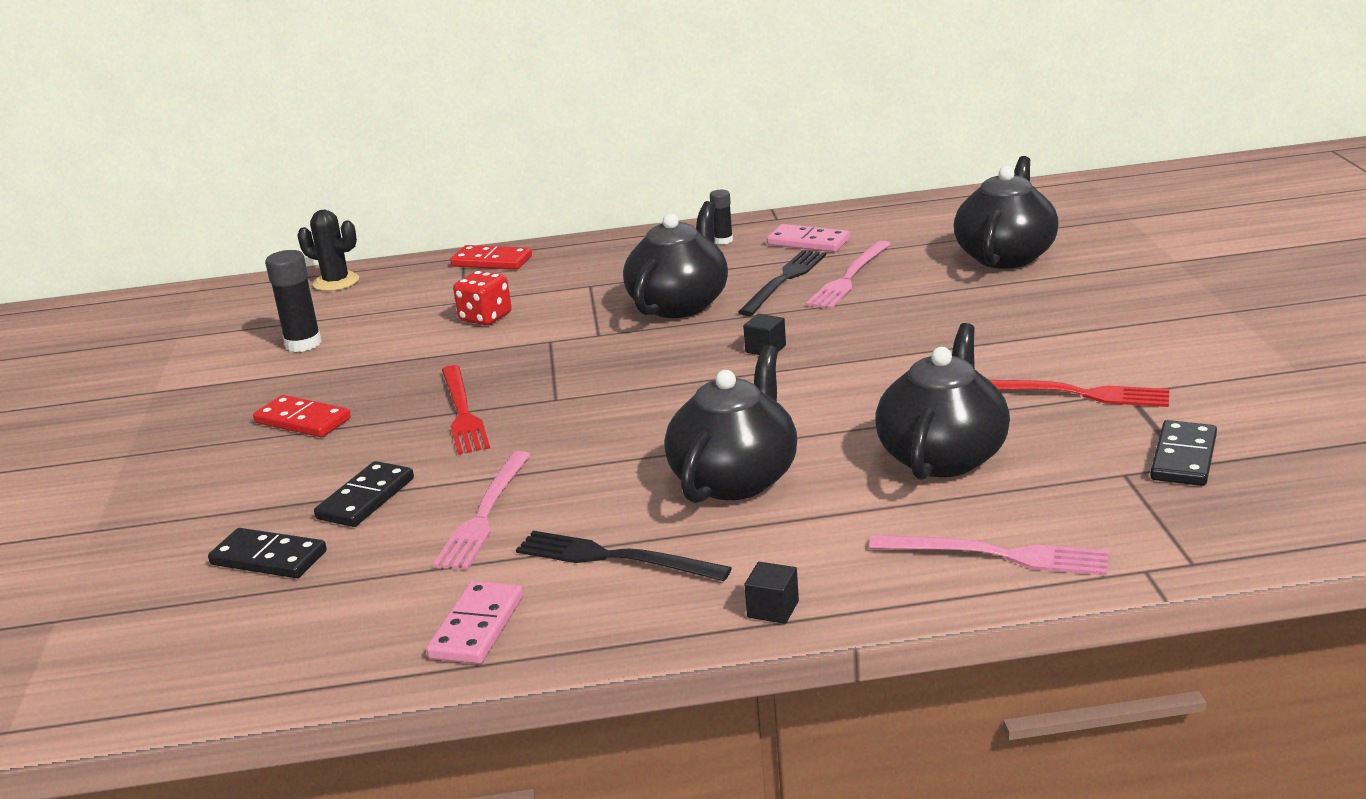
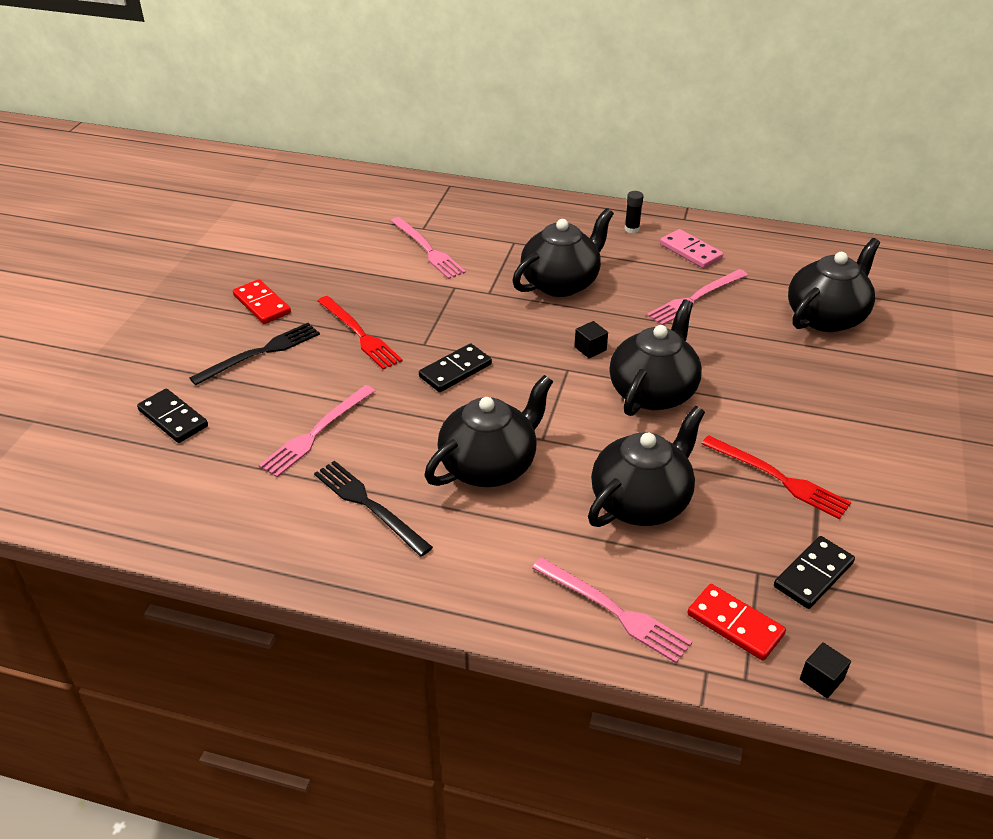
camera: 20 degrees right, 15 degrees up
black glue stick [265,250,322,352] -> none
black cactus [297,210,359,291] -> none
black domino [314,461,414,527] -> black domino moved to [419,343,492,392]
pink domino [426,581,523,664] -> none
red fork [442,365,490,455] -> red fork turned 45 degrees counterclockwise [318,296,403,370]
red domino [450,245,532,270] -> red domino moved to [687,584,786,661]
red dice [453,271,512,325] -> pink fork [391,217,466,279]
black fork [738,250,826,316] -> black fork moved to [189,323,320,385]
black cube [744,562,799,624] -> black cube moved to [800,642,851,698]
none -> black teapot [609,299,702,416]

